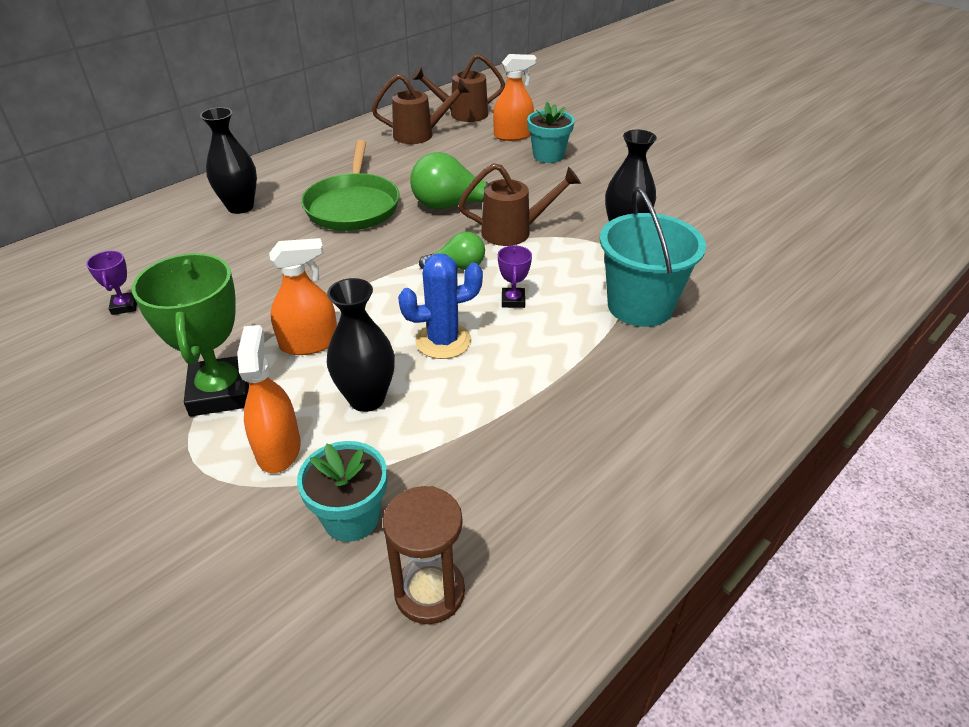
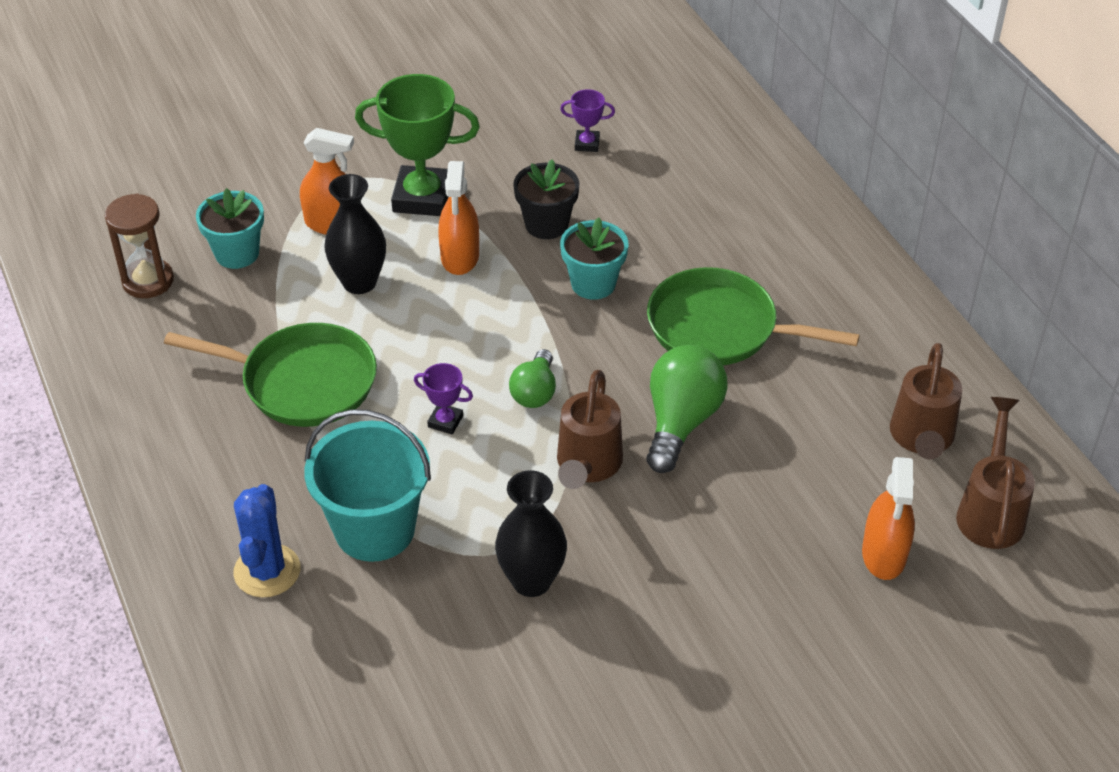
camera: 110 degrees right, 5 degrees up
black vase [200,107,257,214] -> none
blue cactus [398,254,483,359] -> blue cactus moved to [233,484,300,598]
turquoise flower pot [527,102,575,163] -> turquoise flower pot moved to [560,217,628,299]
none -> green pan [164,323,377,427]
none -> black flower pot [513,159,580,239]

